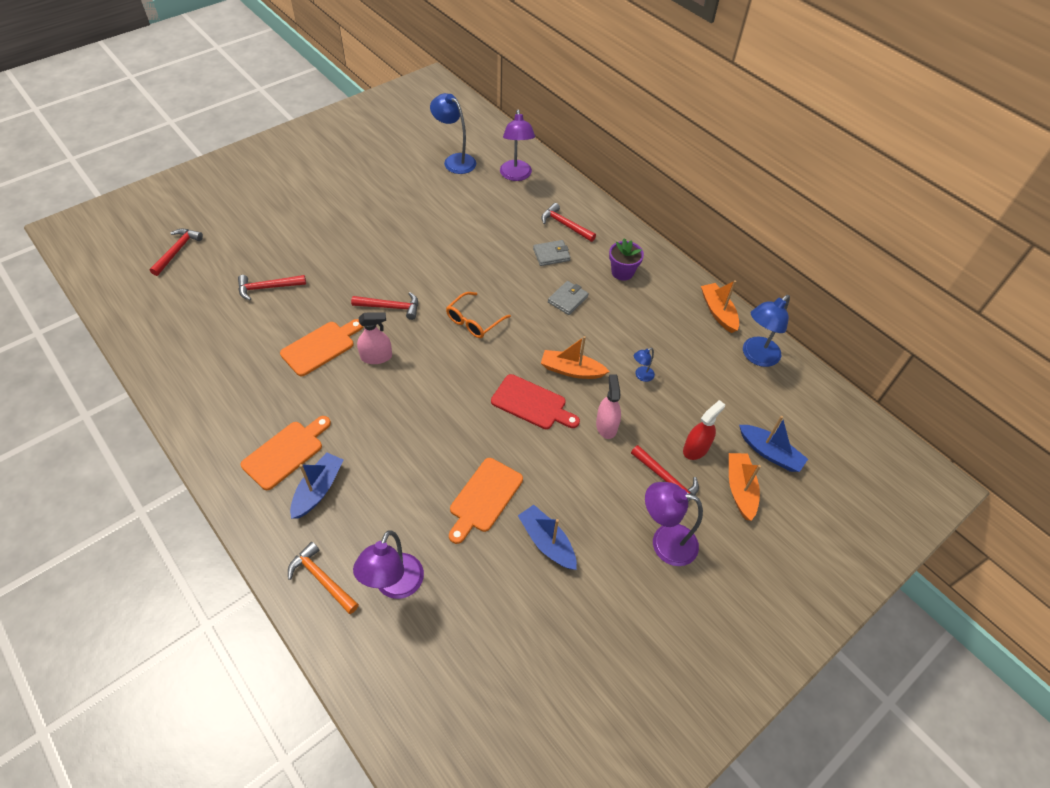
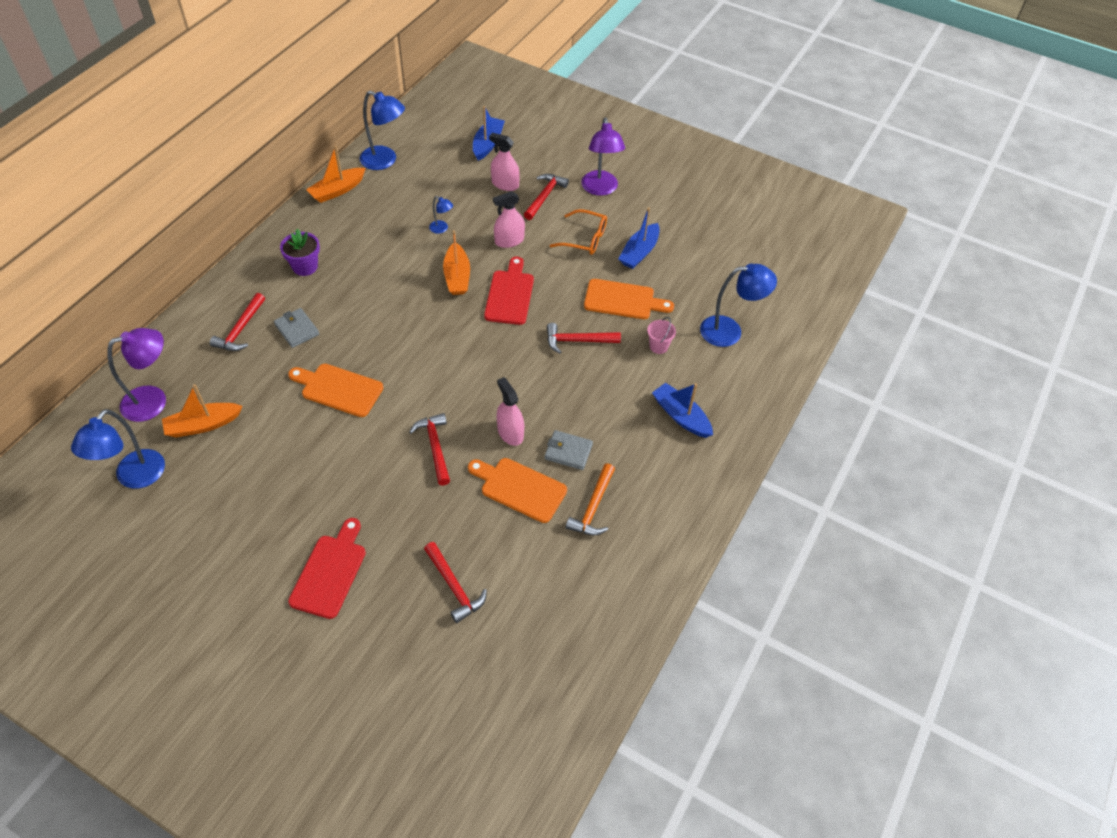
camera: 110 degrees left, 0 degrees up
red hammer [150,229,203,276] -> red hammer moved to [547,323,621,354]
orange cutting board [241,416,331,490] -> orange cutting board moved to [288,364,383,417]
orange hammer [288,542,359,614] -> orange hammer moved to [566,463,615,535]
blue boat [290,453,343,519] -> blue boat turned 45 degrees clockwise [652,383,713,438]
purple lamp [353,530,424,599] -> blue lamp [700,264,777,347]
orange glasses [446,292,511,338] -> orange glasses moved to [549,209,607,255]
grey wallet [548,281,589,315] -> grey wallet moved to [544,430,593,470]
red spray bottle [683,400,725,460] -> pink spray bottle [489,133,520,191]
orange boat [729,453,761,521] -> orange boat moved to [162,384,243,437]
none -> red cutting board [288,518,366,619]
none -> pink bucket [647,317,676,354]

